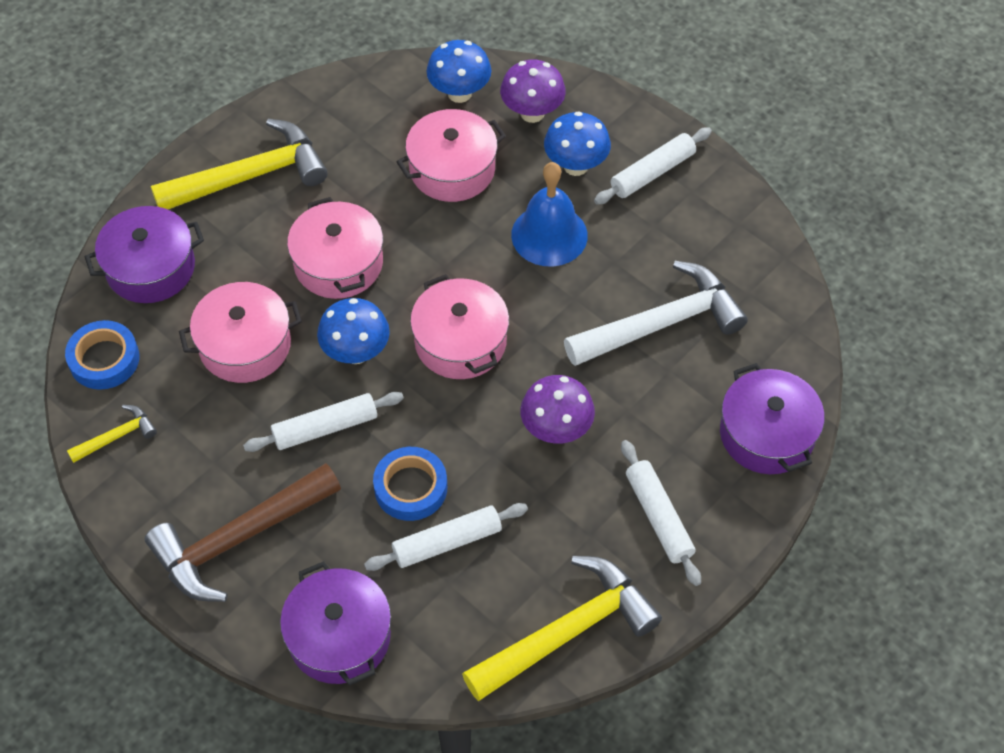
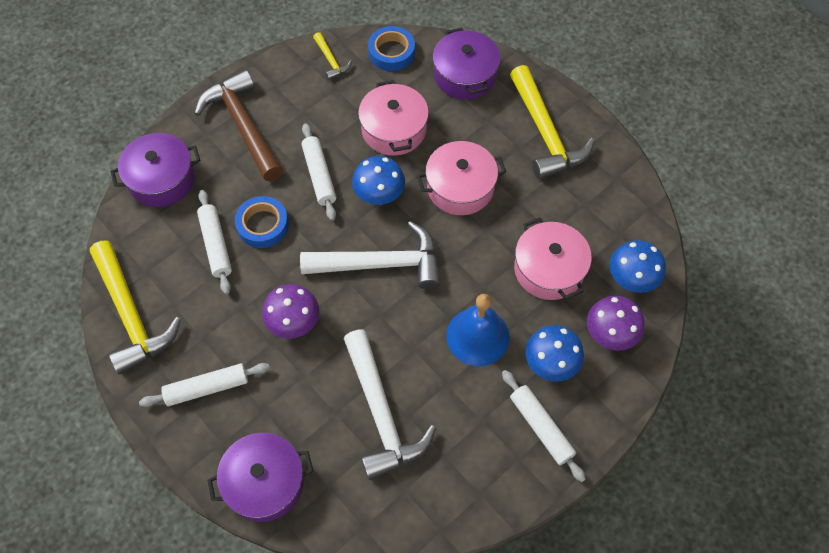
camera: 95 degrees right, 5 degrees up
pink pot [410,274,509,379] -> white hammer [300,221,440,289]

